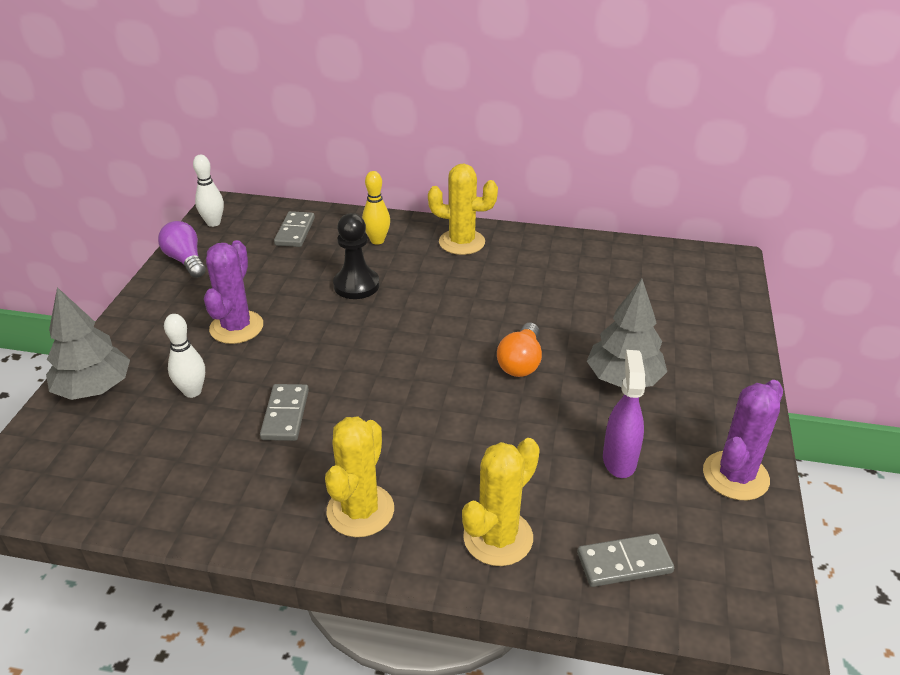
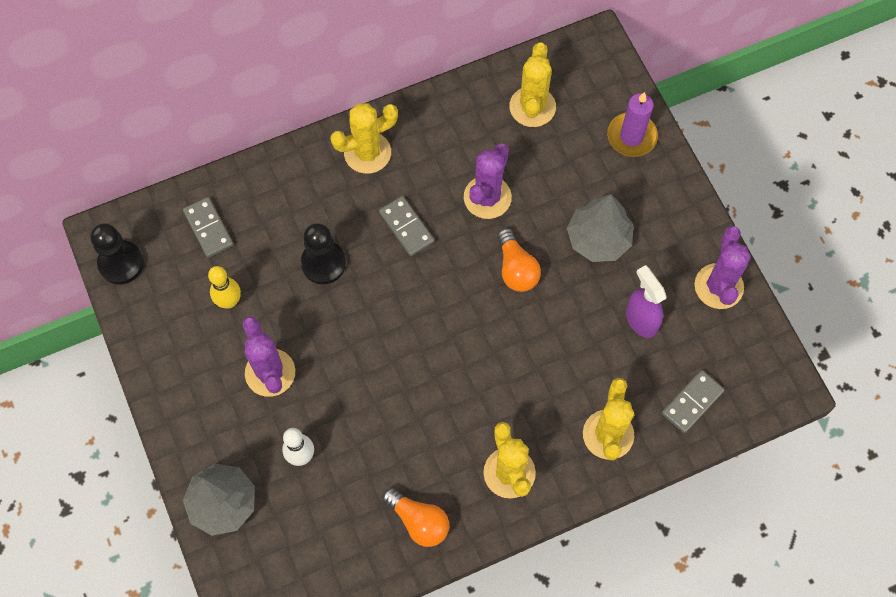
camera: 35 degrees left, 30 degrees up
purple light bulb [158,221,206,278] -> none
white bowling pin [193,155,224,227] -> black pawn [90,223,144,284]
grey domino [260,384,309,441] -> grey domino moved to [379,196,434,256]
yellow bowling pin [362,171,390,245] -> yellow bowling pin moved to [208,266,241,308]
none -> orange light bulb [382,488,449,547]
none -> purple cactus [464,143,512,219]
none -> yellow cactus [509,42,556,127]
none -> purple candle [607,92,658,157]

